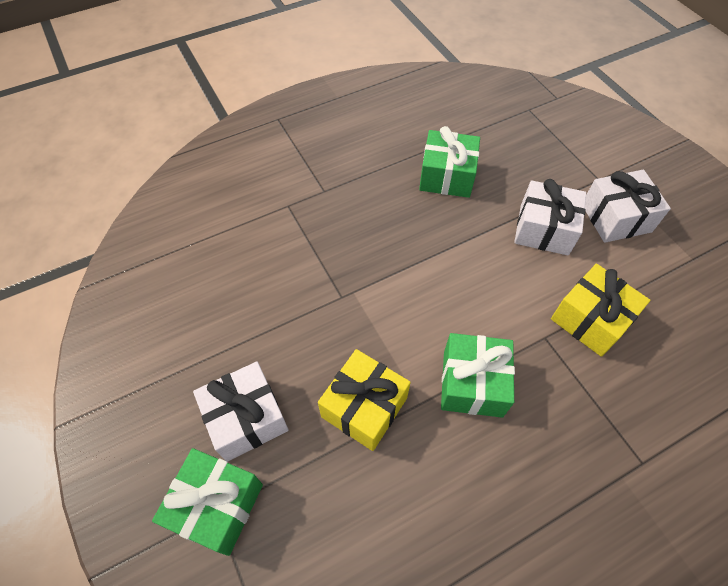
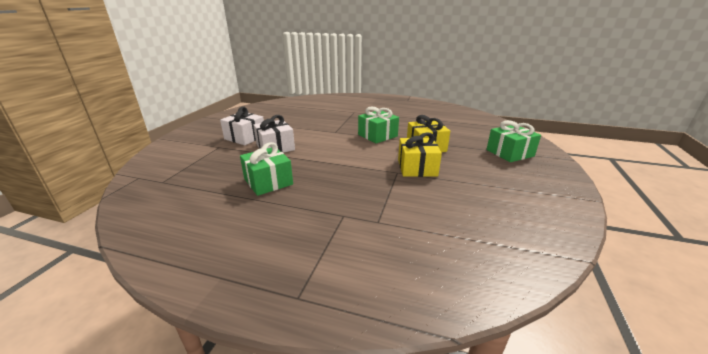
camera: 135 degrees left, 30 degrees down
white gift [193,362,288,462] -> none
yellow gift [551,264,650,357] -> yellow gift moved to [398,132,442,177]

